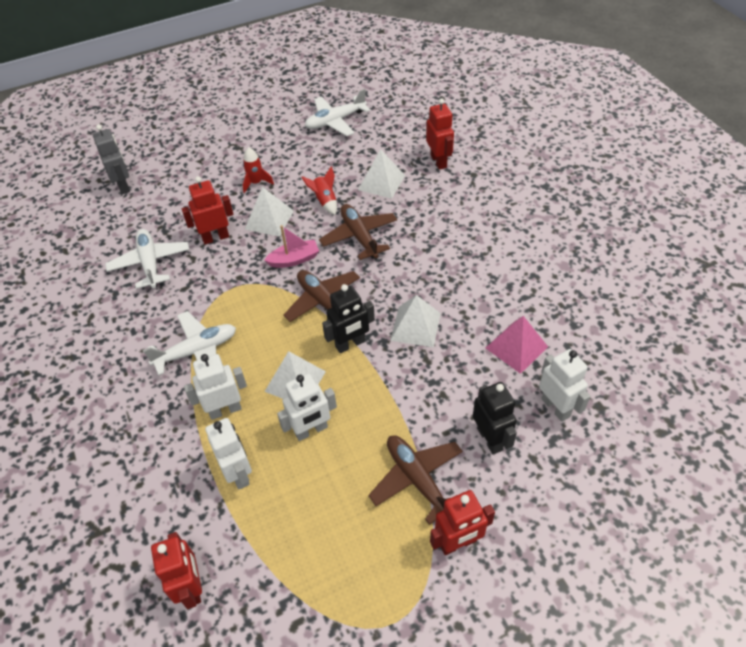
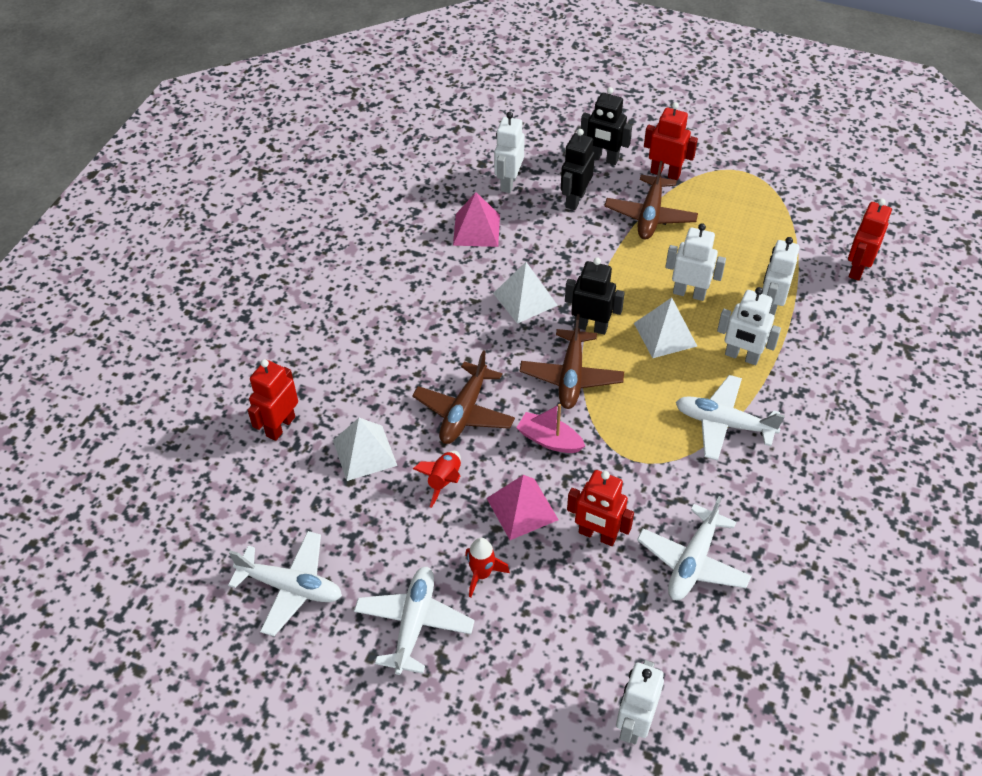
camera: 135 degrees left, 0 degrees up
grey robot [93,125,130,194] -> white robot [616,660,664,744]
white pyramid [245,187,294,237] -> pink pyramid [487,475,559,540]
none -> white plane [354,566,475,675]
none -> black robot [581,87,632,165]

